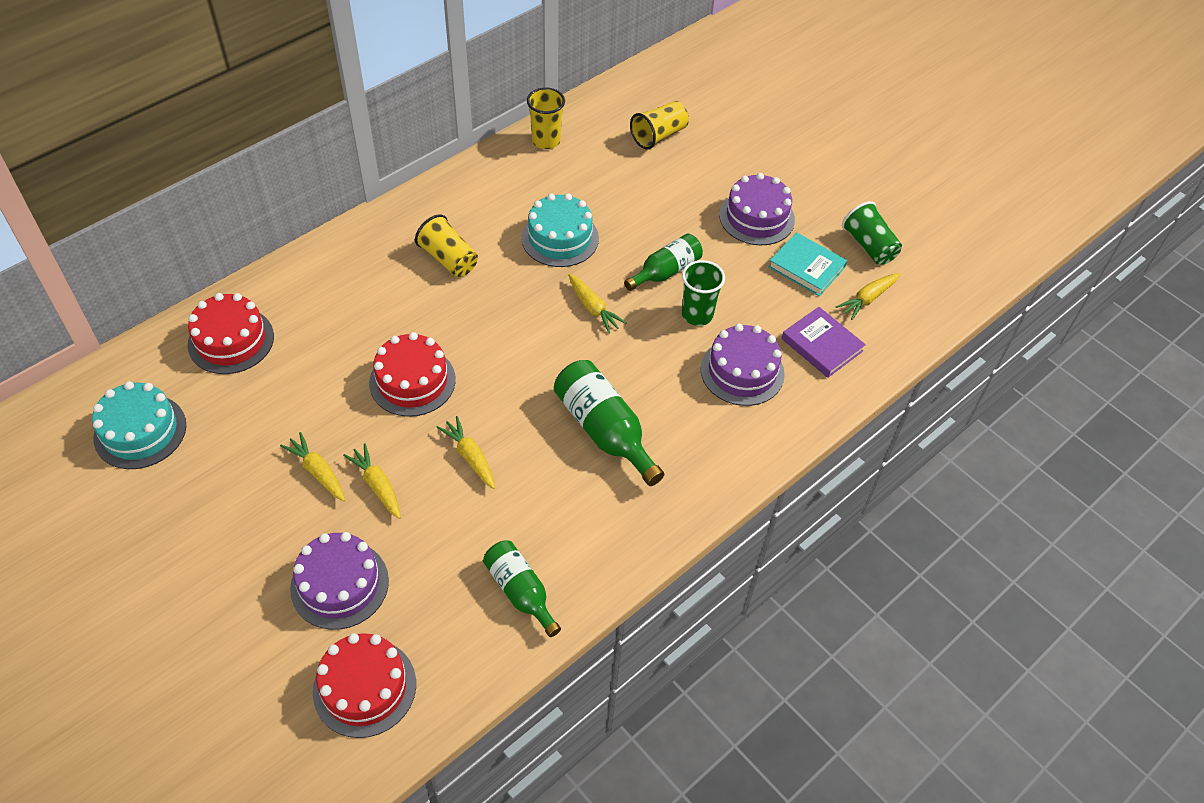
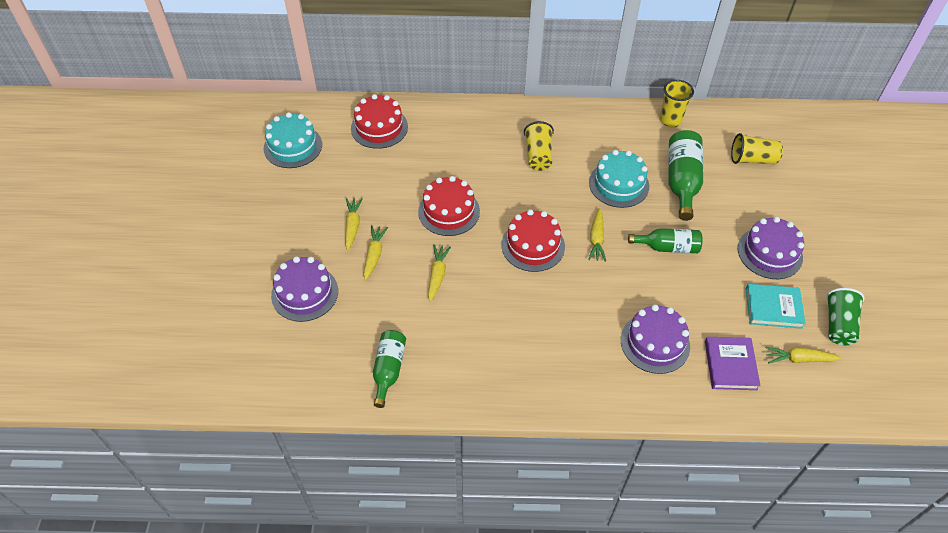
camera: 45 degrees right, 0 degrees up
red cake [313,633,416,738] -> red cake moved to [501,209,565,272]
green bottle [554,360,664,486] -> green bottle moved to [668,130,703,221]
green cup [682,260,725,326] -> none
turquoise book [768,232,847,296] -> turquoise book turned 75 degrees counterclockwise [746,284,806,329]

